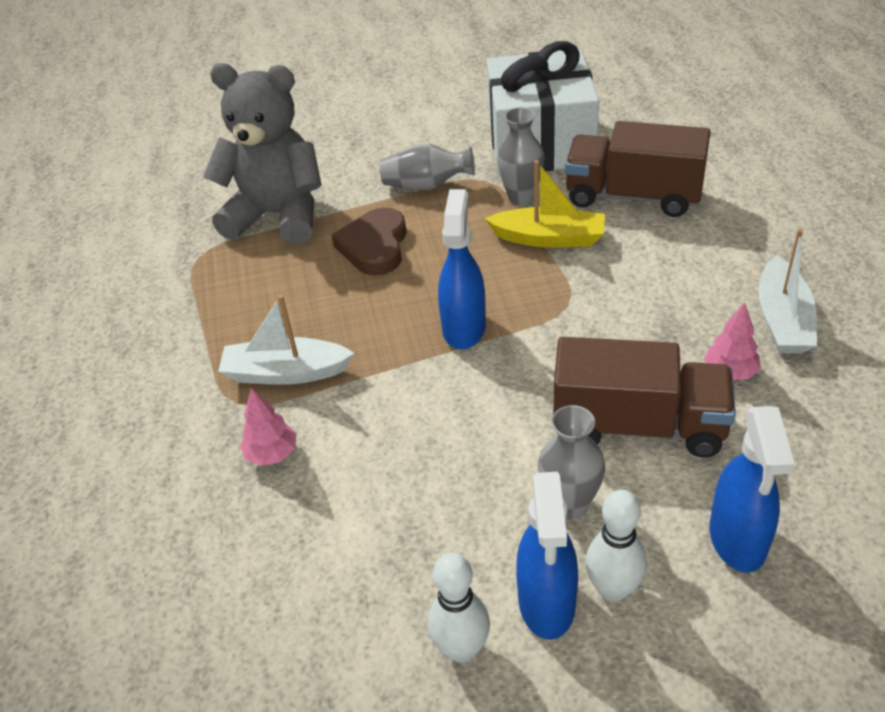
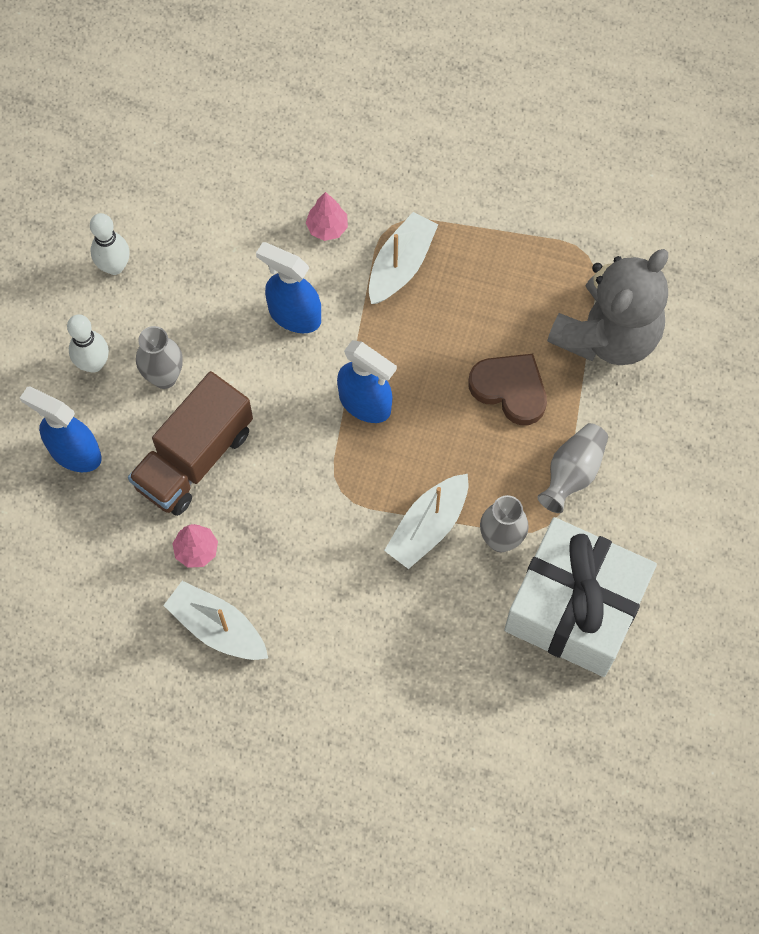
camera: 115 degrees right, 25 degrees up
yellow boat [485,160,605,248] -> white boat [384,474,468,569]
blue spray bottle [516,472,578,640] -> blue spray bottle moved to [256,242,321,333]
brown truck [565,121,711,217] -> none

